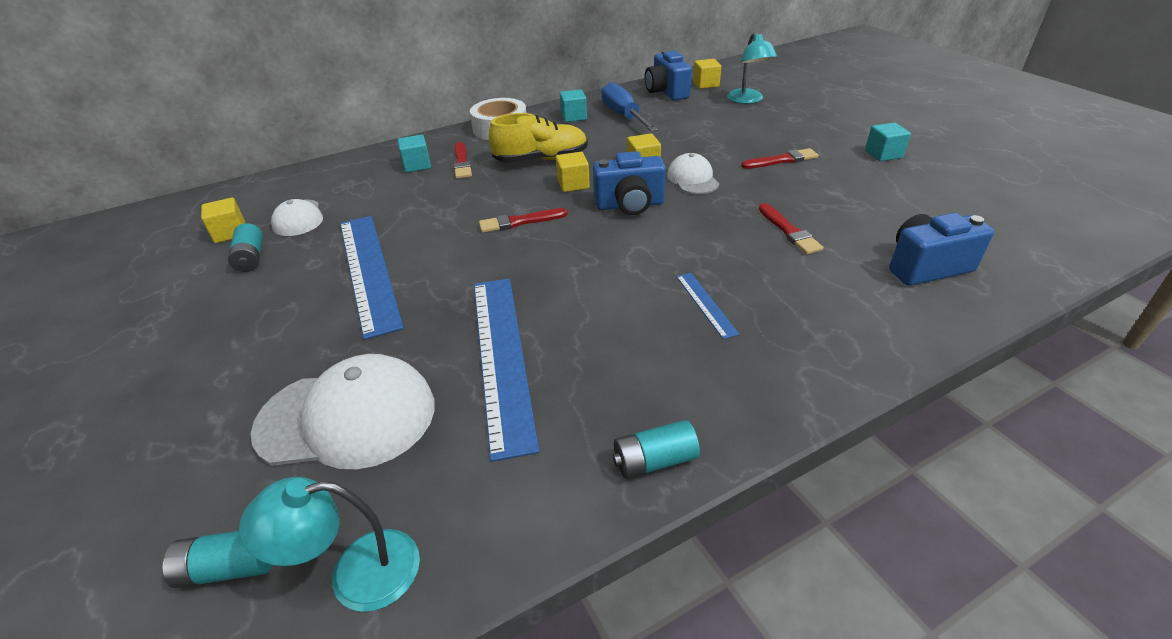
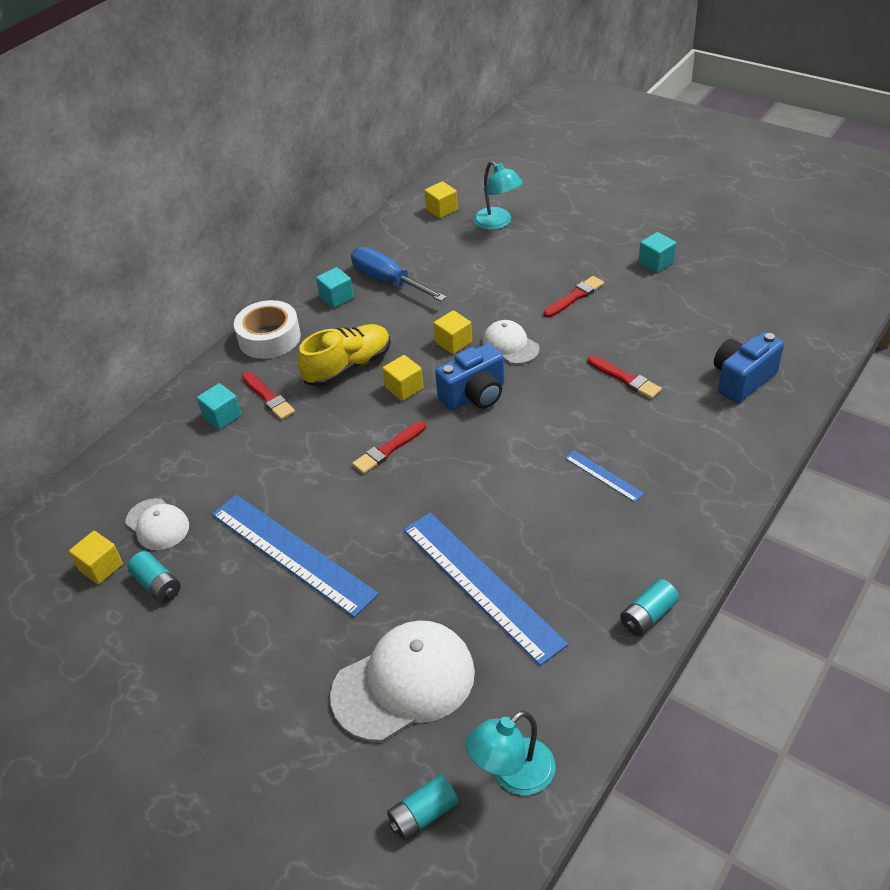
camera: 25 degrees left, 5 degrees up
blue camera [645,50,692,100] -> none

